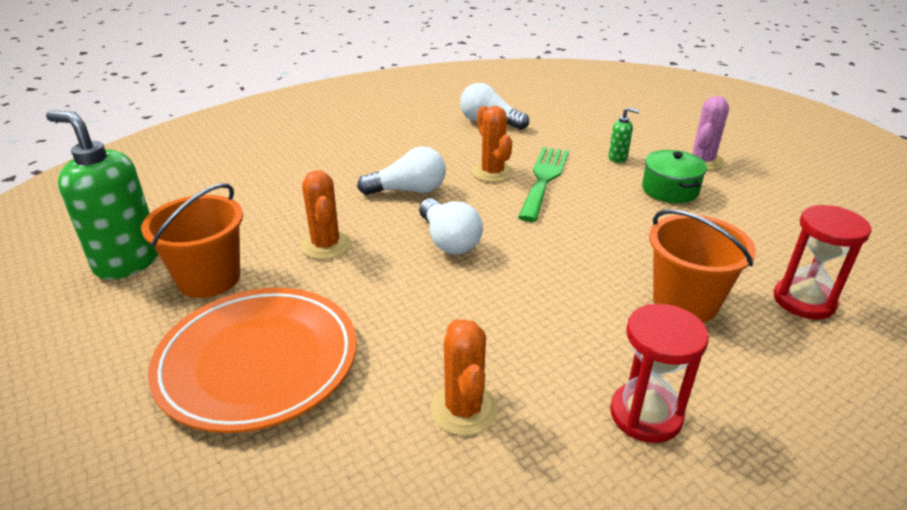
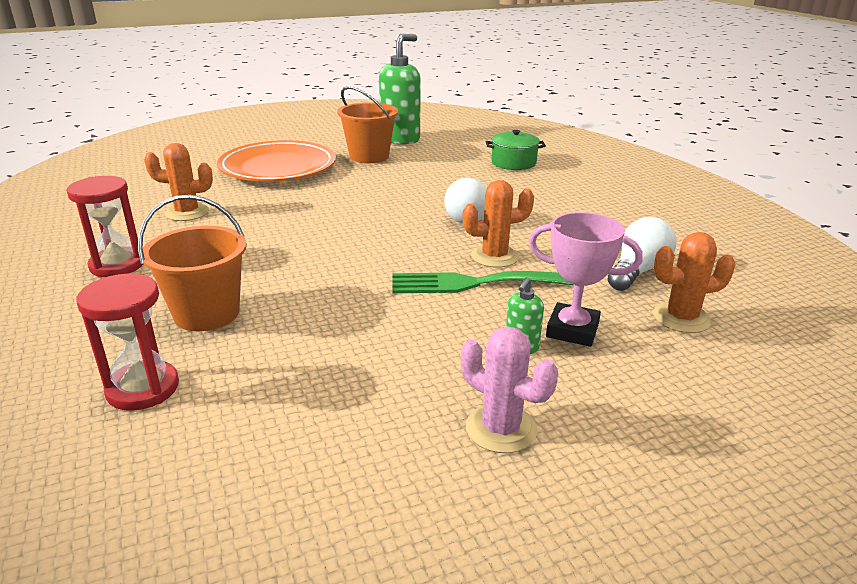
camera: 100 degrees right, 5 degrees down
orange cactus [301,170,351,260] -> orange cactus moved to [653,232,735,333]
white light bulb [419,198,483,254] -> none
green fork [518,147,569,222] -> green fork turned 150 degrees clockwise [392,271,574,293]
green pot [642,150,707,203] -> green pot moved to [486,130,546,170]
none -> pink trophy [529,212,643,347]

